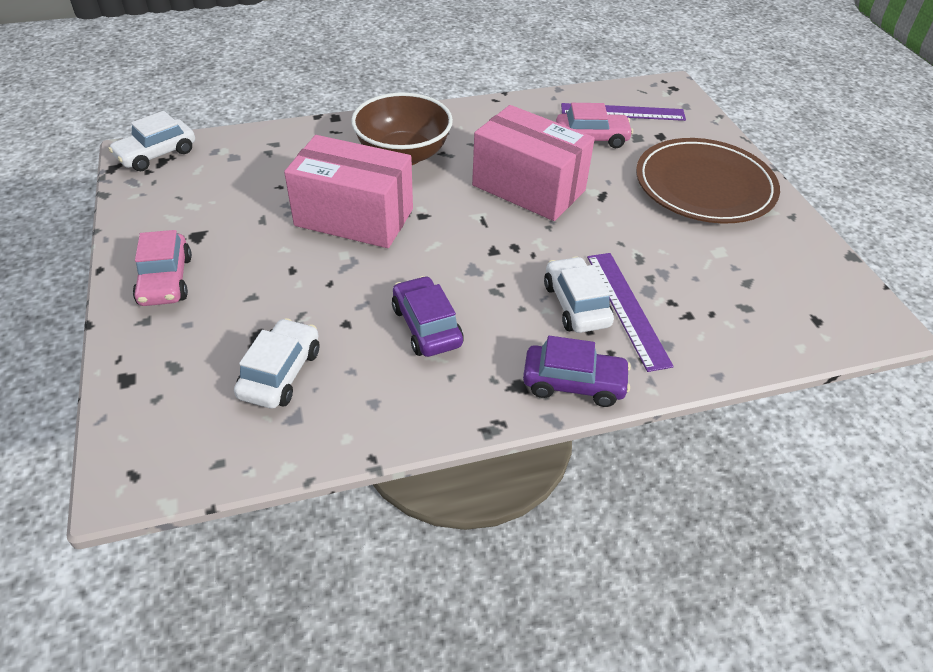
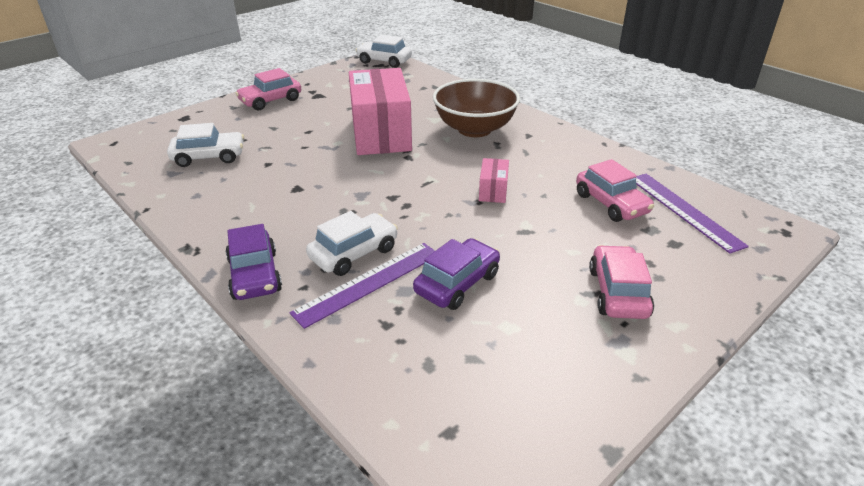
camera: 65 degrees right, 10 degrees down
purple car [392,276,464,357] -> purple car moved to [413,238,500,310]
pink box [472,105,595,221] -> pink box [479,158,509,203], size x0.43
brown plate [636,138,780,223] -> pink car [589,245,654,319]

